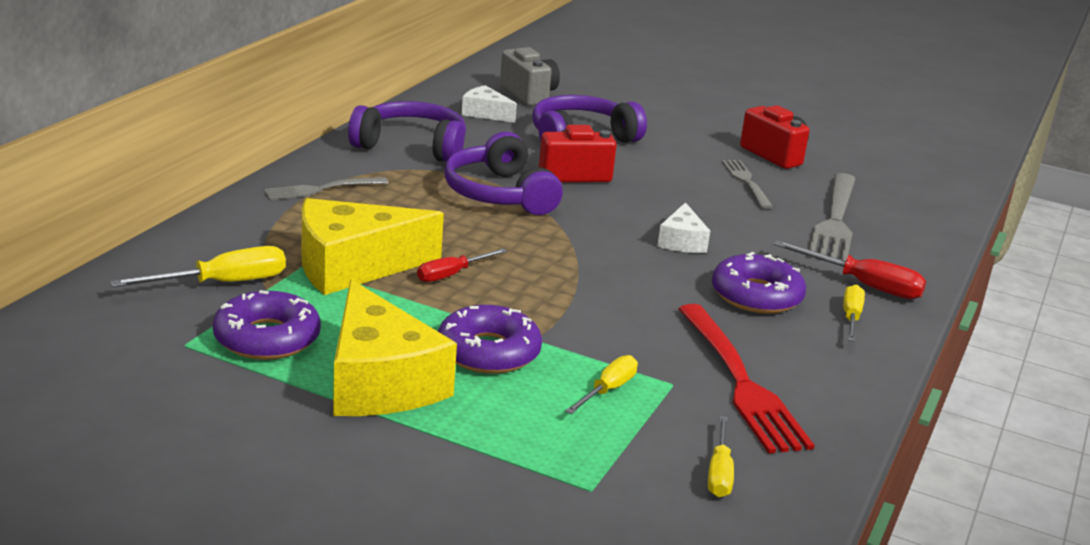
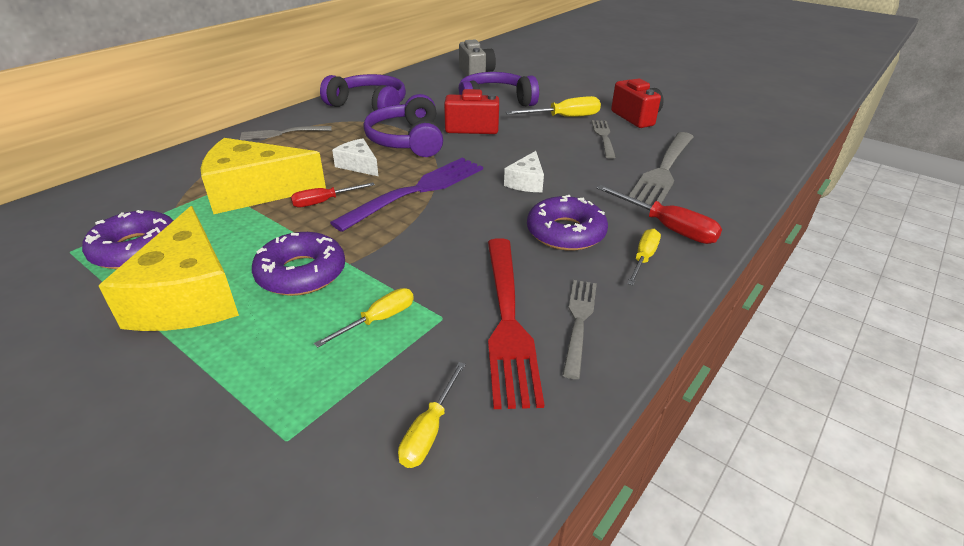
camera: 15 degrees right, 10 degrees up
yellow screwdriver [110,246,286,287] -> yellow screwdriver moved to [505,96,601,117]
white cheese [462,85,517,123] -> white cheese moved to [332,138,378,176]
none -> purple fork [330,158,483,232]
none -> grey fork [563,280,597,379]

